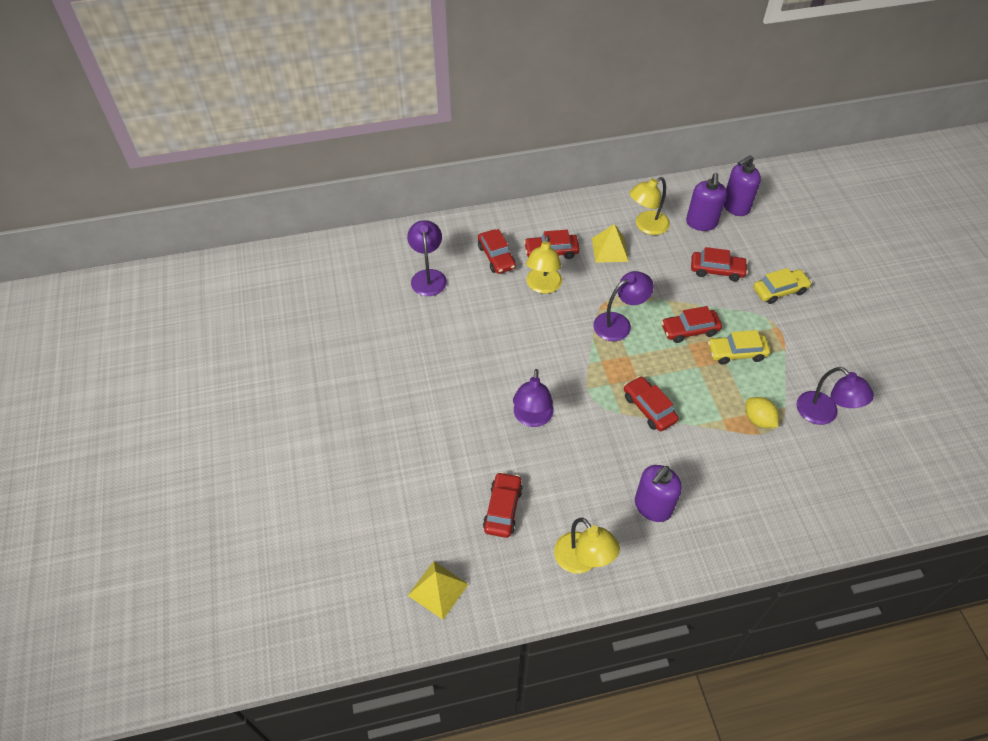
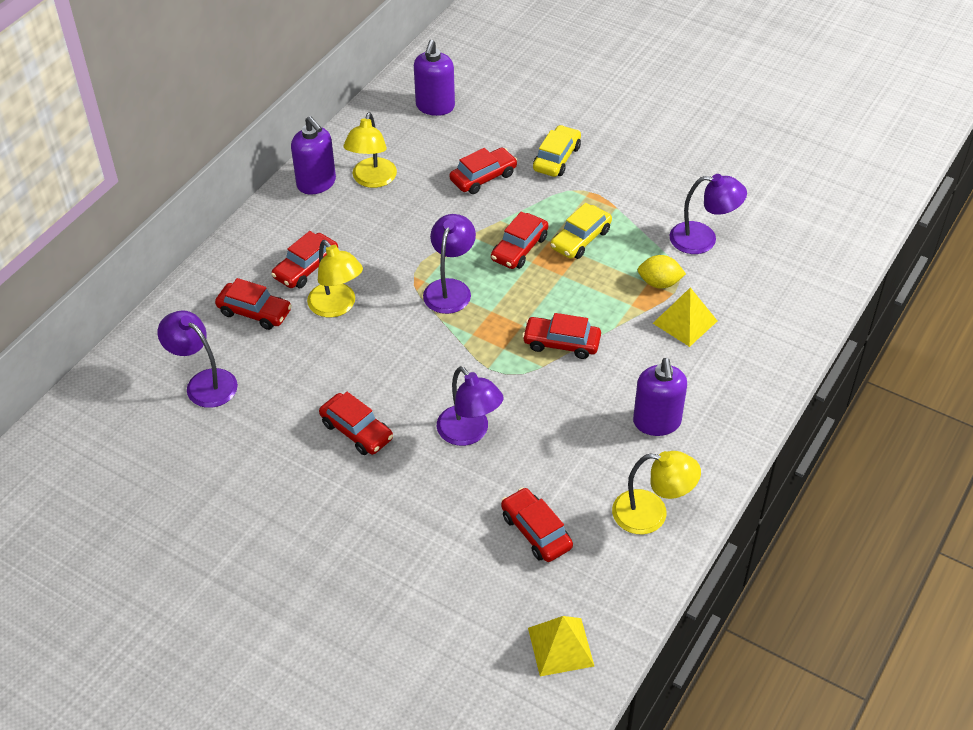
camera: 45 degrees left, 5 degrees down
yellow pyramid [592,224,629,263] -> yellow pyramid moved to [653,287,717,347]
purple soap dispenser [686,173,727,231] -> purple soap dispenser moved to [291,116,336,194]
none -> red car [319,392,393,455]

